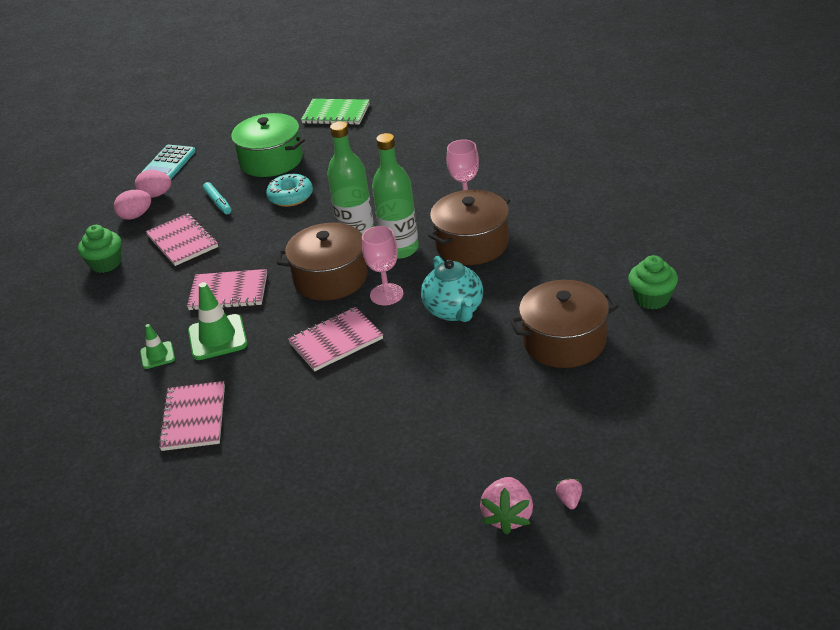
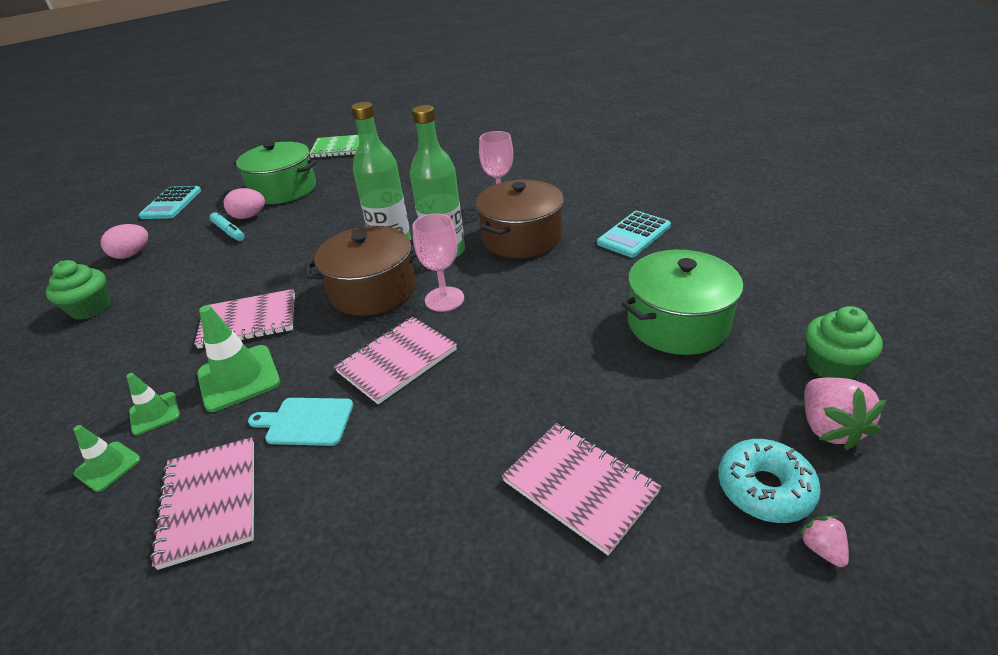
camera: 15 degrees left, 0 degrees up
pink egg [135,170,171,198] -> pink egg moved to [224,188,265,219]
pink notebook [146,213,218,266] -> pink notebook moved to [502,423,661,556]
turquoise donut [266,174,313,207] -> turquoise donut moved to [718,439,821,523]
turquoise teapot [421,256,483,322] -> none
pink strawberry [480,477,533,535] -> pink strawberry moved to [804,378,887,450]
brown pot [509,280,619,368] -> green pot [622,250,743,355]
green cupcake [628,255,678,310] -> green cupcake moved to [806,306,883,379]
none -> green traffic cone [73,425,141,492]
none -> turquoise cutting board [248,398,353,446]
none -> turquoise calculator [597,211,671,257]

